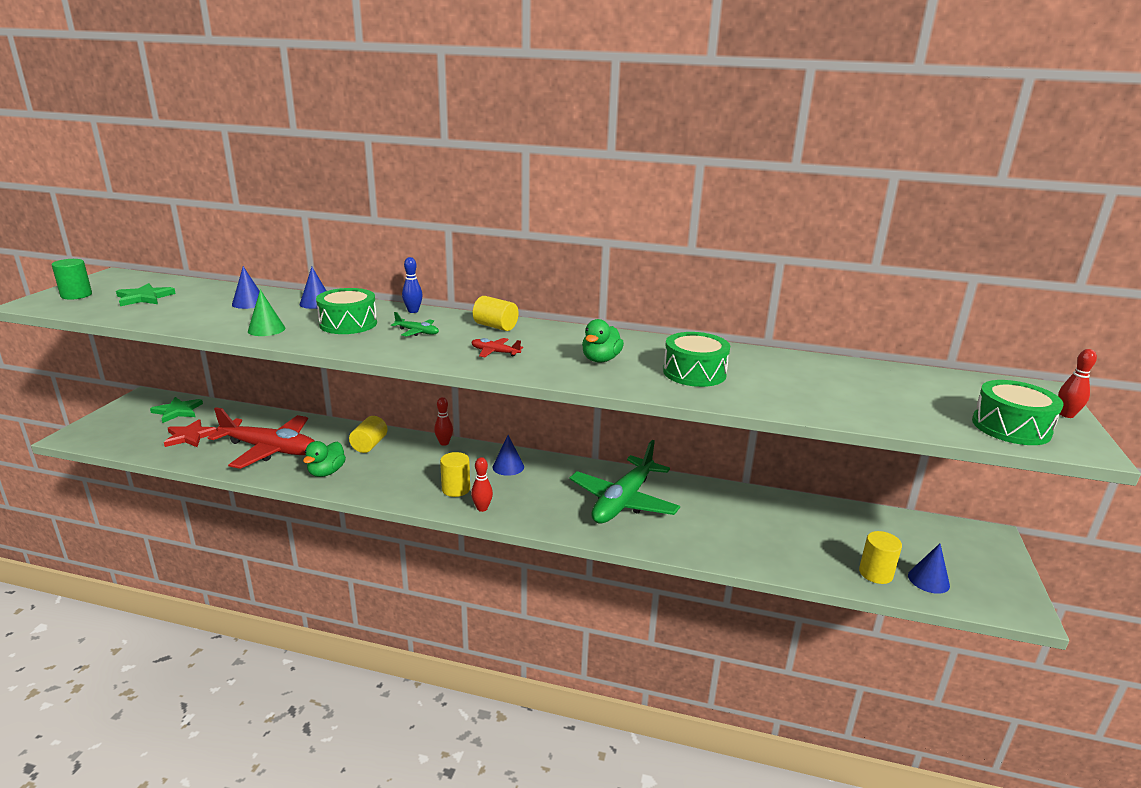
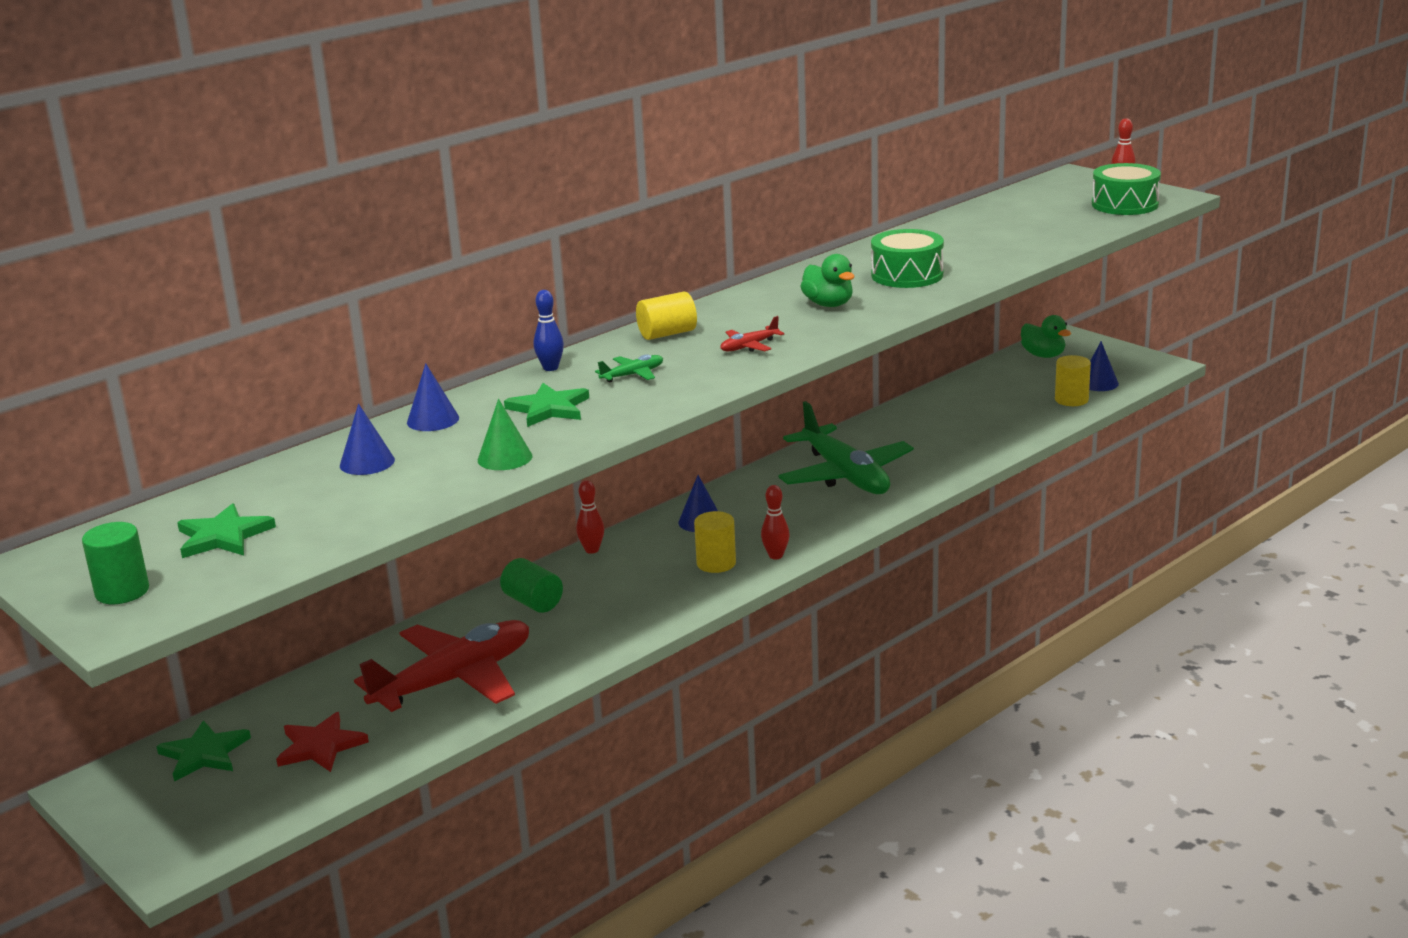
camera: 55 degrees left, 0 degrees up
green duck [303,441,346,477] -> green duck moved to [1021,315,1071,358]
green drum [316,288,377,334] -> green star [504,383,589,427]
yellow cylinder [349,416,388,453] -> green cylinder [500,558,563,613]

